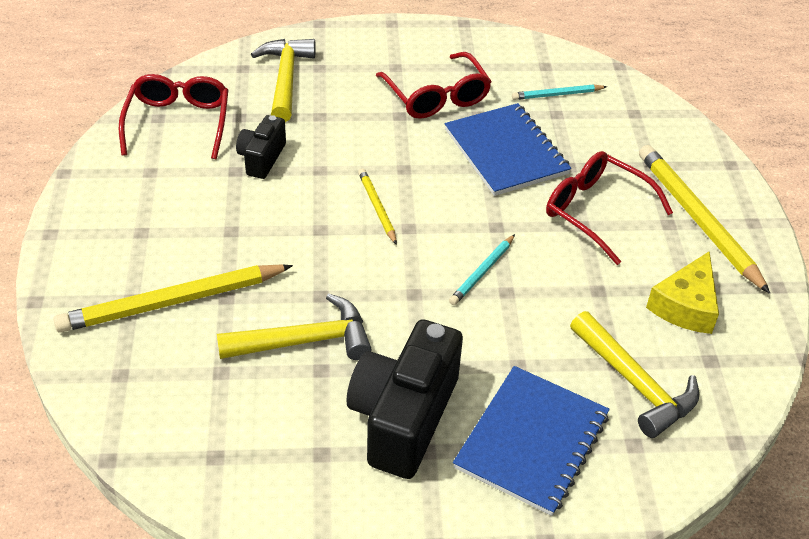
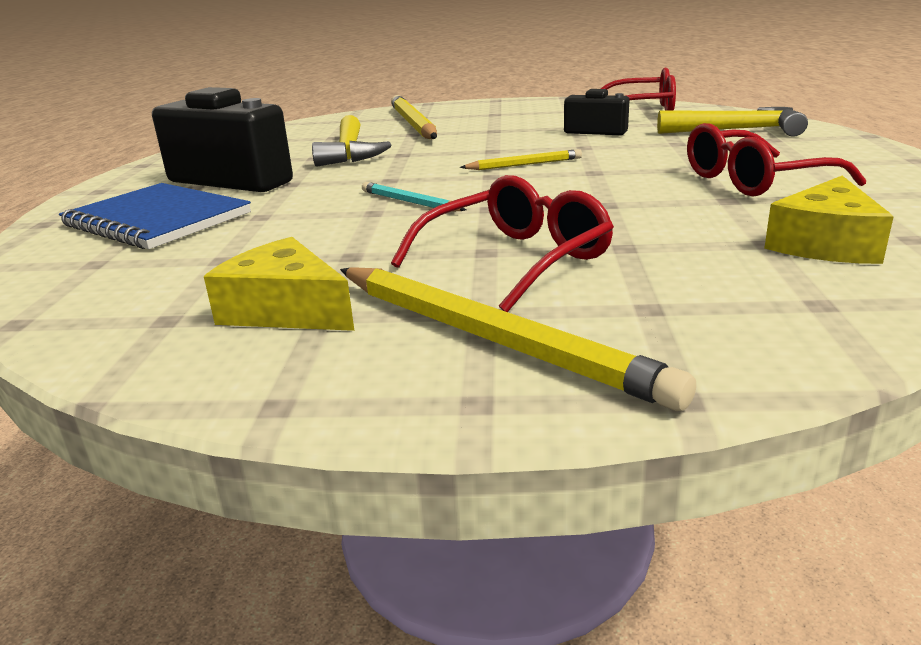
camera: 100 degrees right, 20 degrees down
blue notebook [445,103,571,196] -> none
turquoise pencil [512,84,607,100] -> yellow cheese [764,176,894,264]
yellow hammer [570,311,699,438] -> none
yellow pencil [639,145,770,294] -> yellow pencil turned 60 degrees clockwise [340,267,696,411]

